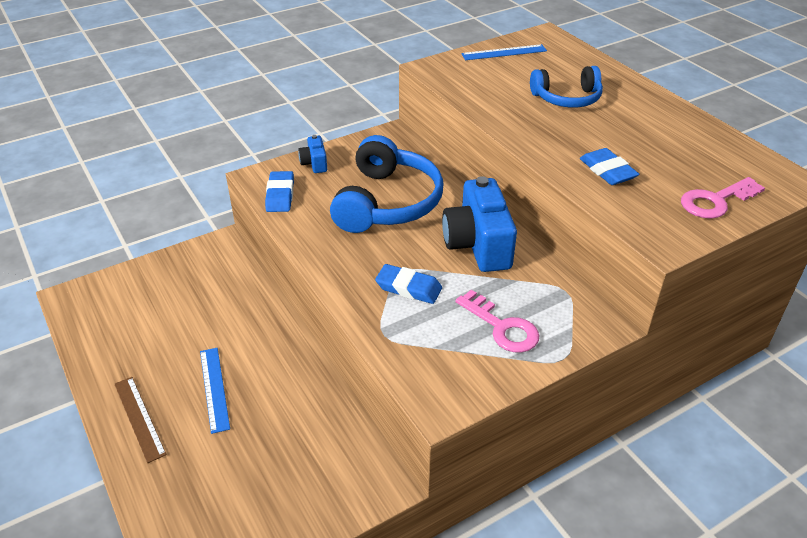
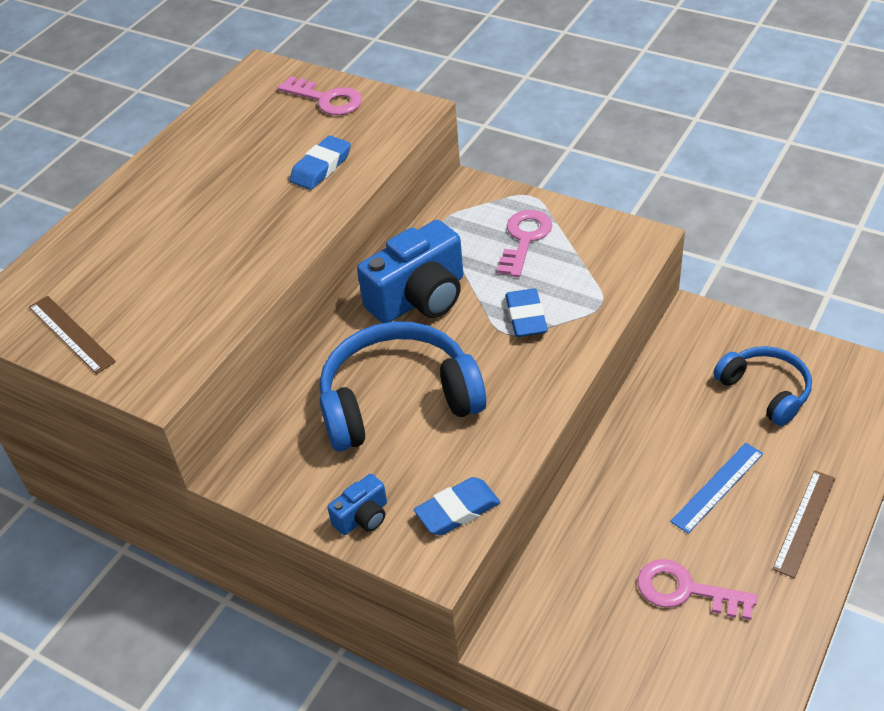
camera: 115 degrees left, 5 degrees up
blue ruler [461,44,547,60] -> brown ruler [29,296,116,374]
blue headphones [530,66,603,108] -> blue headphones moved to [714,346,812,426]
none -> pink key [638,559,757,620]

